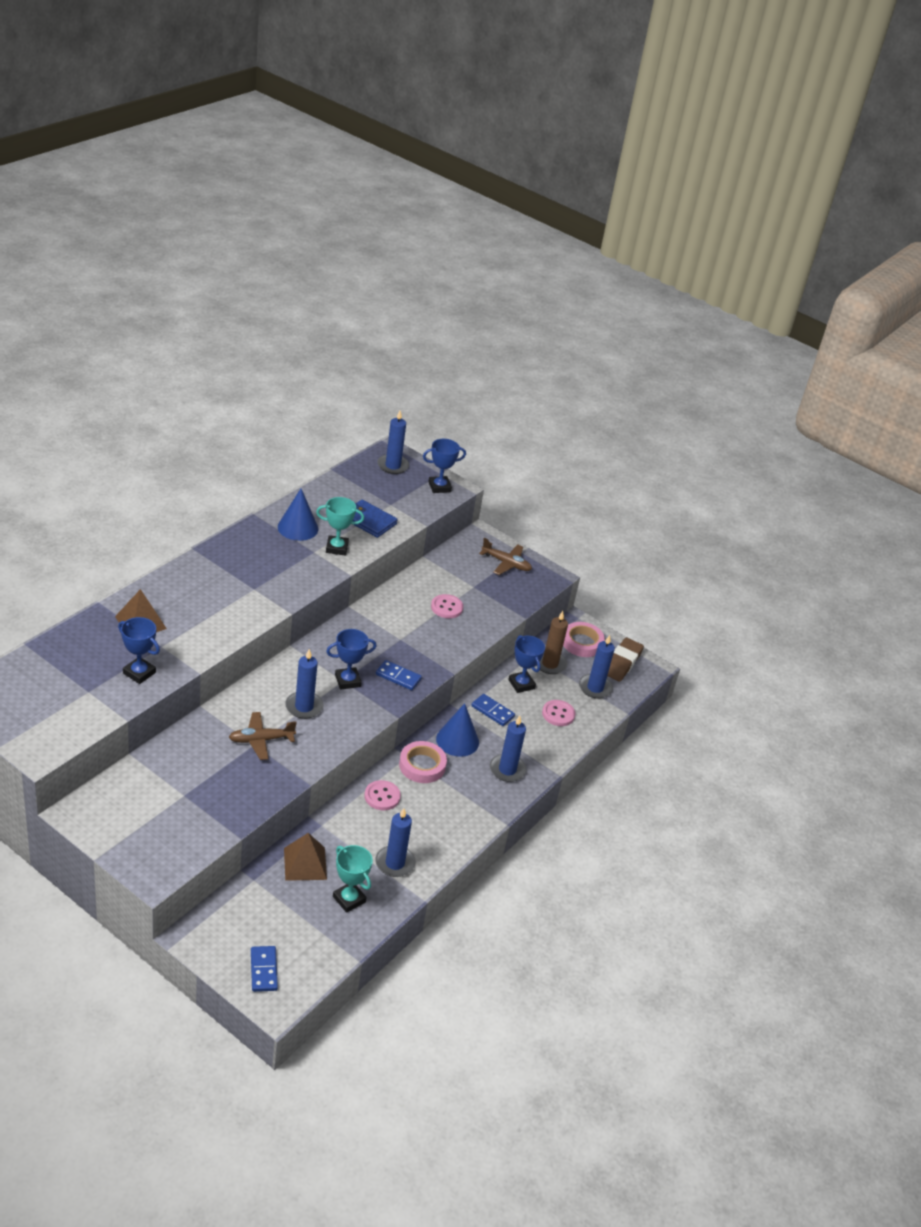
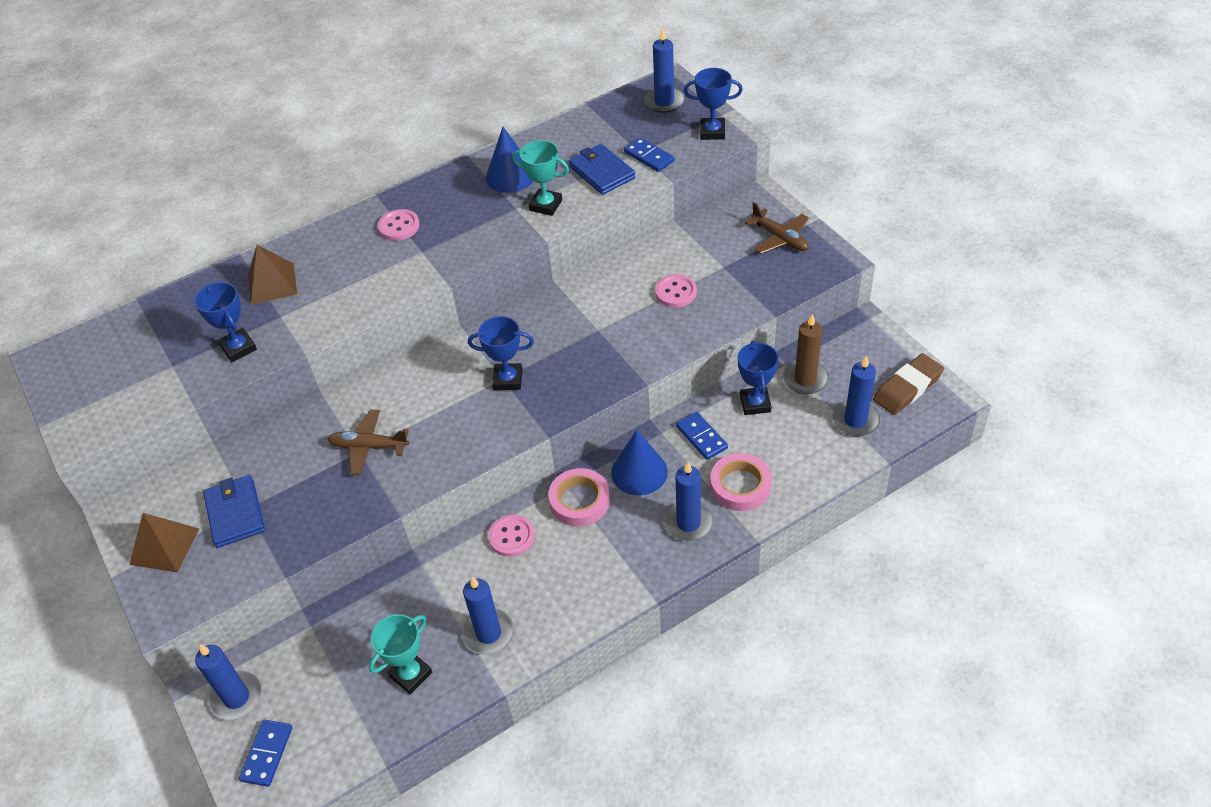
camera: 30 degrees right, 10 degrees up
brown pyramid [284,833,327,881] -> brown pyramid moved to [129,513,199,572]
blue candle [285,649,323,719] -> blue candle moved to [195,644,262,721]
turquoise trophy [333,845,373,913] -> turquoise trophy turned 60 degrees clockwise [369,614,432,694]
blue domino [376,660,422,690] -> blue domino moved to [624,137,675,172]
pink button [542,700,575,726] -> pink button moved to [378,209,420,241]
pink tape [563,622,605,657] -> pink tape moved to [710,453,772,511]
none -> blue wallet [203,475,265,548]

